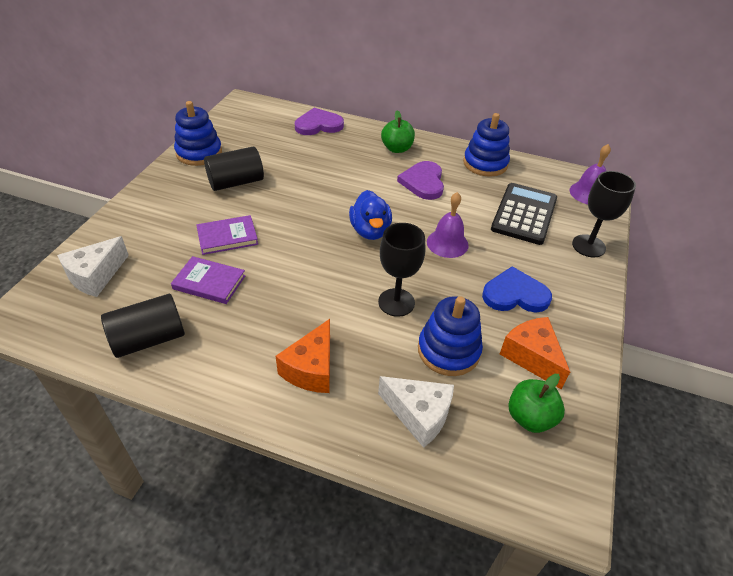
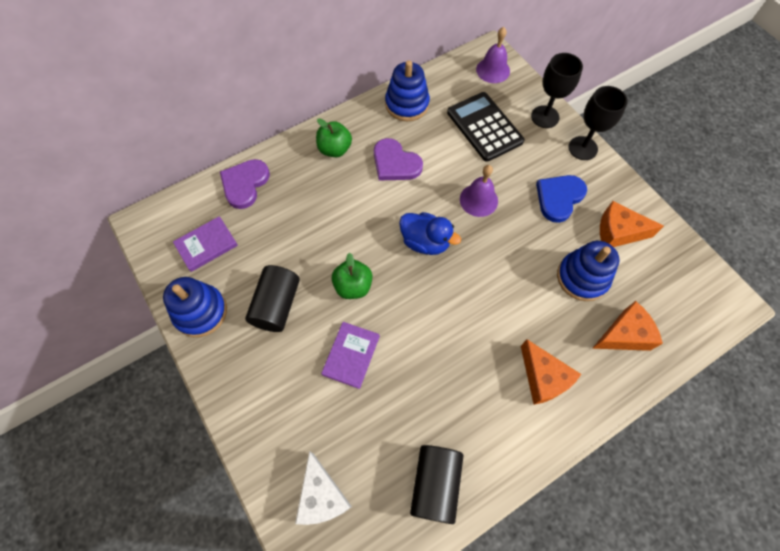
camera: 50 degrees left, 20 degrees up
purple book [171,256,246,304] -> purple book moved to [173,216,238,272]
black goblet [378,223,426,317] -> black goblet moved to [568,86,628,160]
white cheese [378,376,454,448] -> orange cheese [592,301,663,351]
green apple [508,374,565,433] -> green apple moved to [332,253,372,299]

